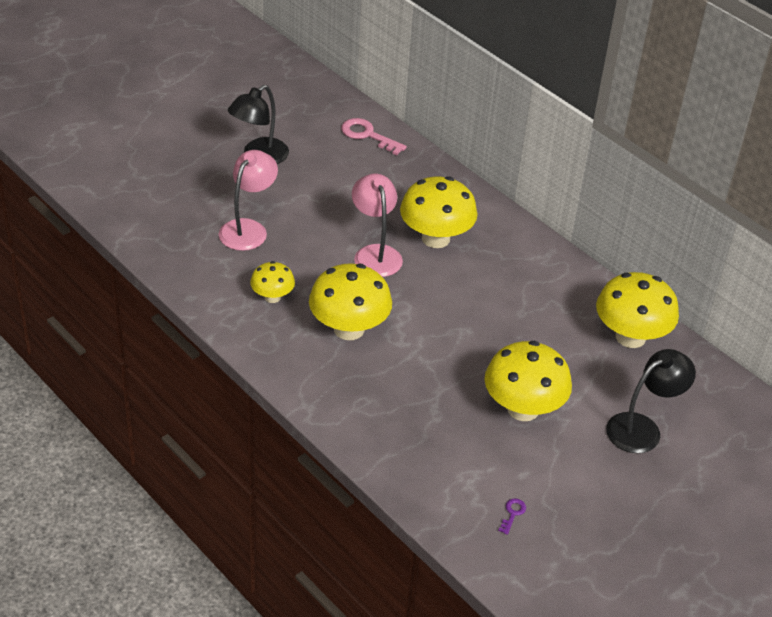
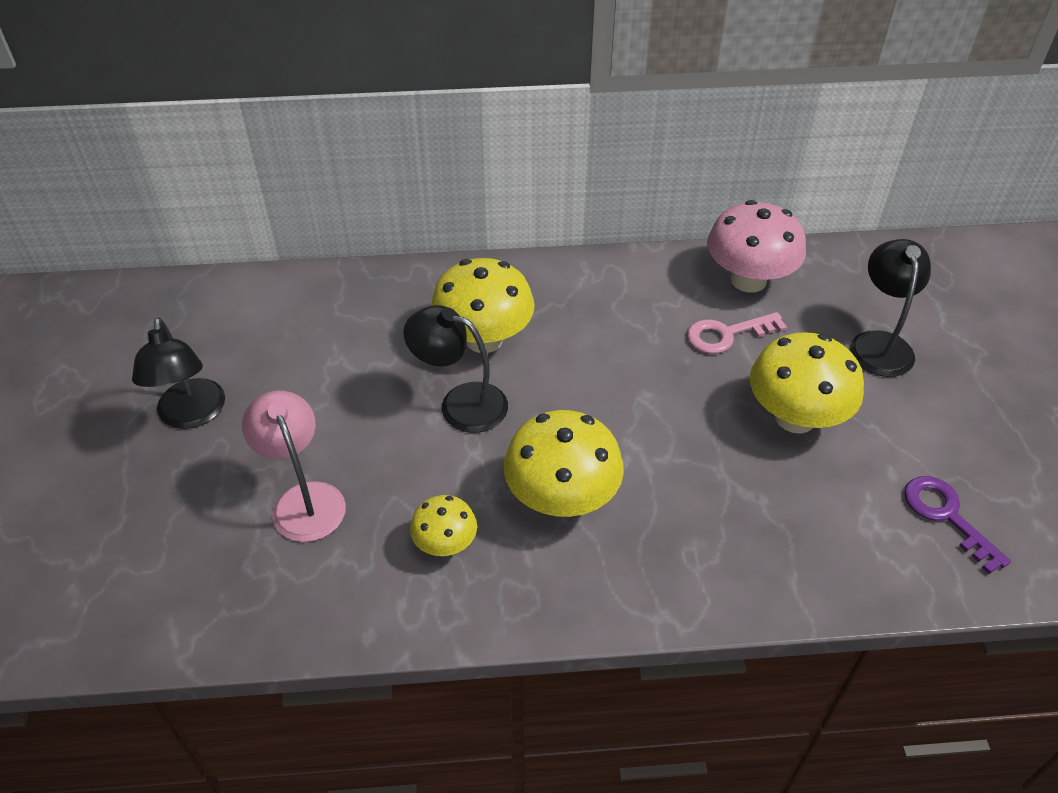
camera: 50 degrees left, 5 degrees up
pink key [341,118,407,155] -> pink key moved to [687,312,787,354]
pink lamp [352,174,403,277] -> black lamp [403,305,508,433]
purple key [498,498,526,535] -> purple key [904,476,1011,574], size x2.04
yellow mushroom [596,272,679,348] -> pink mushroom [707,200,806,293]

